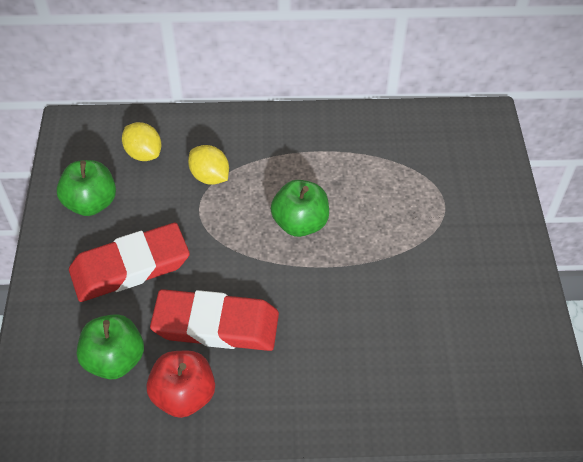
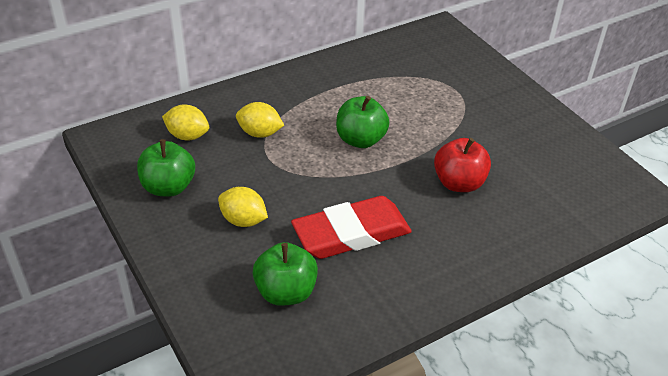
camera: 30 degrees left, 10 degrees down
red eraser [69,223,190,302] -> yellow lemon [218,187,268,227]
red apple [146,351,215,418] -> red apple moved to [434,138,491,192]

